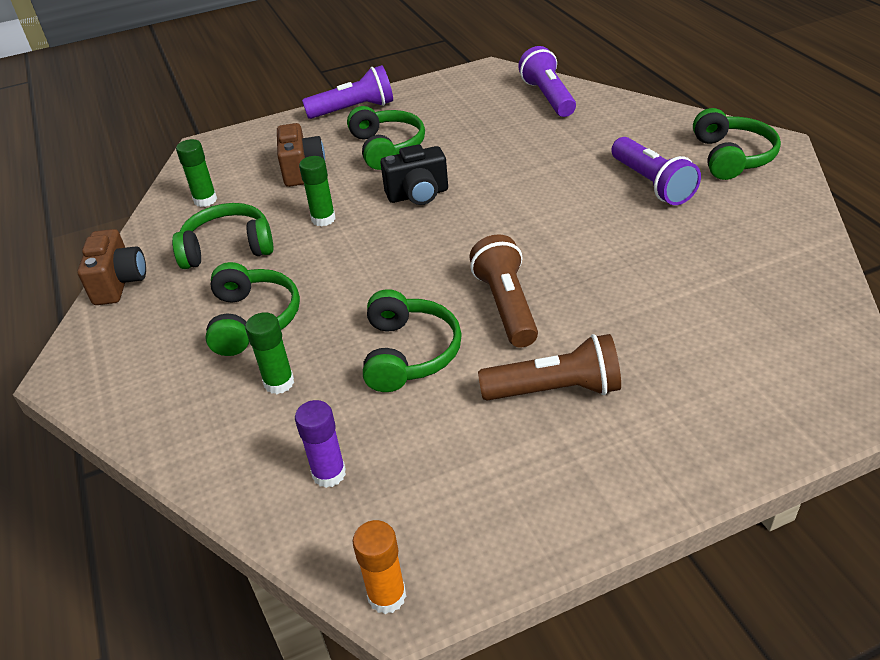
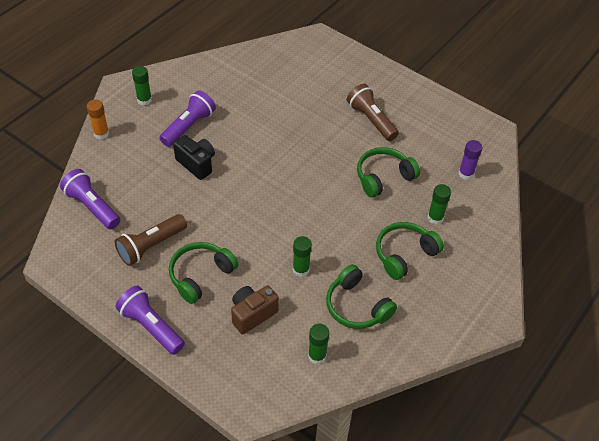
camera: 125 degrees left, 10 degrees up
brown camera [77,229,146,305] -> none
orange glue stick [353,520,406,614] -> orange glue stick moved to [87,99,109,139]
black camera [381,144,448,205] -> black camera moved to [173,135,215,180]
brown flashlight [469,234,538,347] -> brown flashlight moved to [114,214,187,266]
purple flashlight [518,46,576,117] -> purple flashlight turned 90 degrees clockwise [60,169,120,229]
green headphones [693,108,781,180] -> green glue stick [132,66,152,105]

